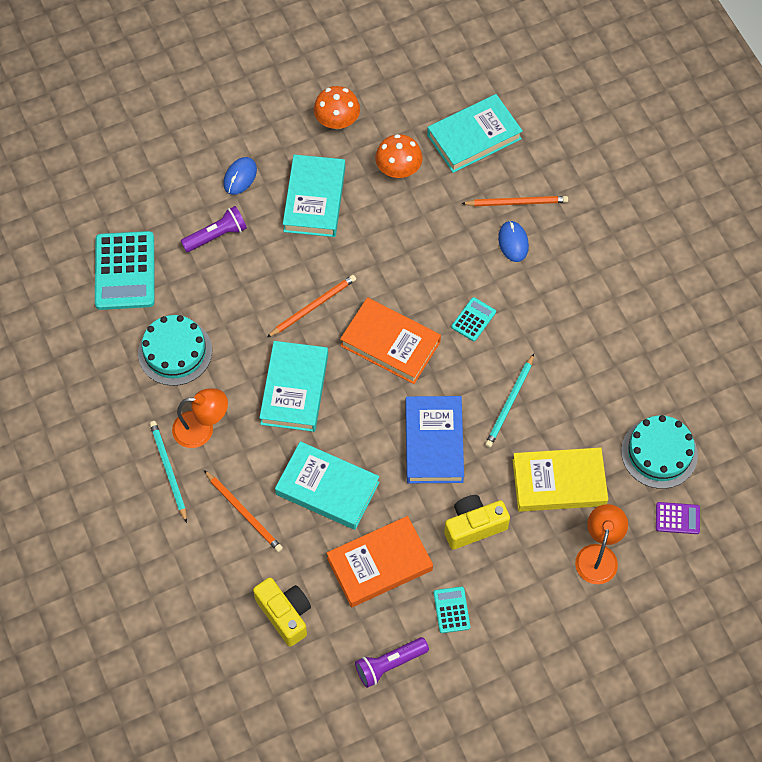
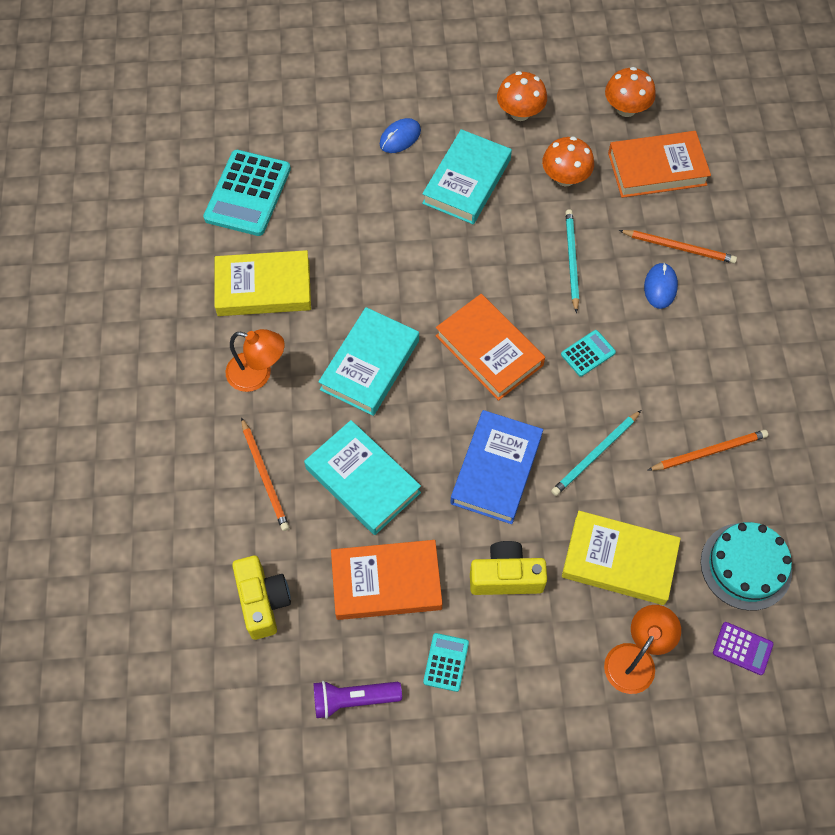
camera: 20 degrees right, 0 degrees up
turquoise cake [138,315,212,386] -> yellow book [215,250,311,316]
turquoise pencil [150,421,187,523] -> turquoise pencil moved to [565,209,579,313]
purple flashlight [181,206,247,252] -> none
orange pencil [267,275,356,337] -> orange pencil moved to [648,430,768,471]
turquoise book [427,94,523,173] -> orange book [608,131,711,198]
none -> orange mushroom [605,67,656,117]

